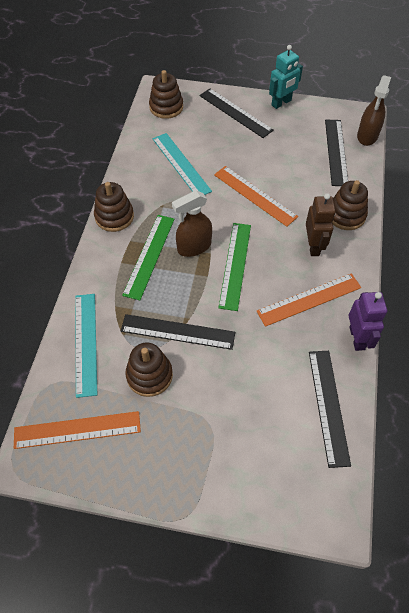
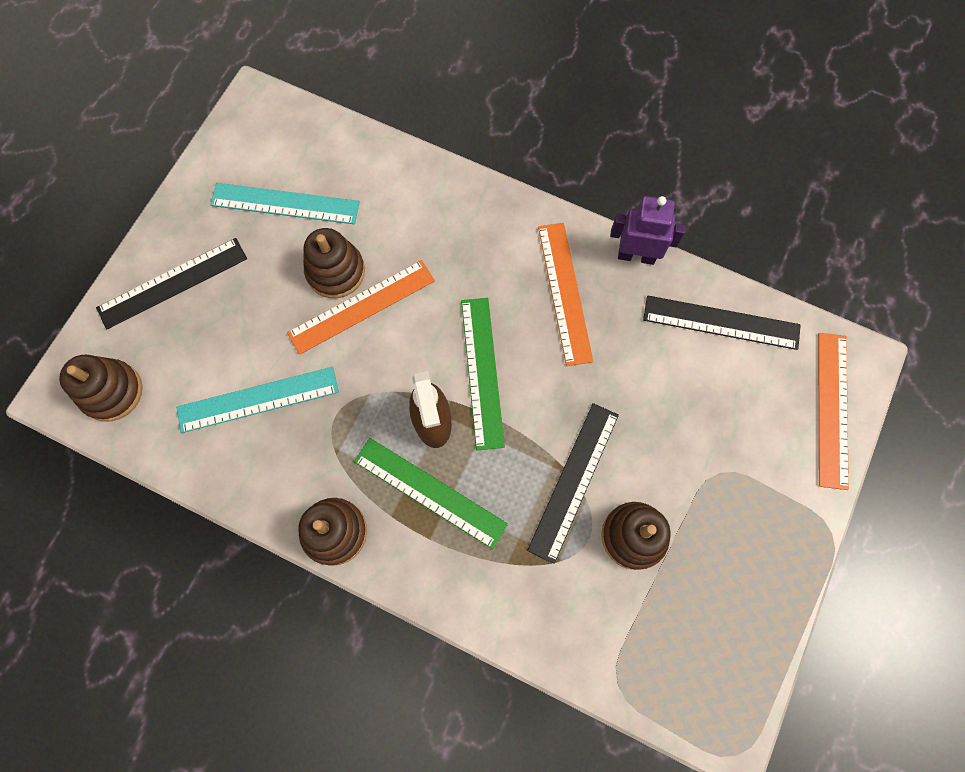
camera: 75 degrees left, 15 degrees up
orange ruler [14,411,141,449] -> orange ruler moved to [818,333,849,490]
turquoise ruler [75,294,97,398] -> turquoise ruler moved to [210,183,360,224]
green ruler [218,223,251,311] -> green ruler turned 60 degrees clockwise [461,298,505,450]
turquoise robot [269,45,303,109] -> none
brown robot [306,193,336,256] -> none
black ruler [325,120,348,186] -> none
brown stacking toy [332,180,368,230] -> brown stacking toy moved to [304,228,365,298]
brown spray bottle [357,75,391,146] -> none

